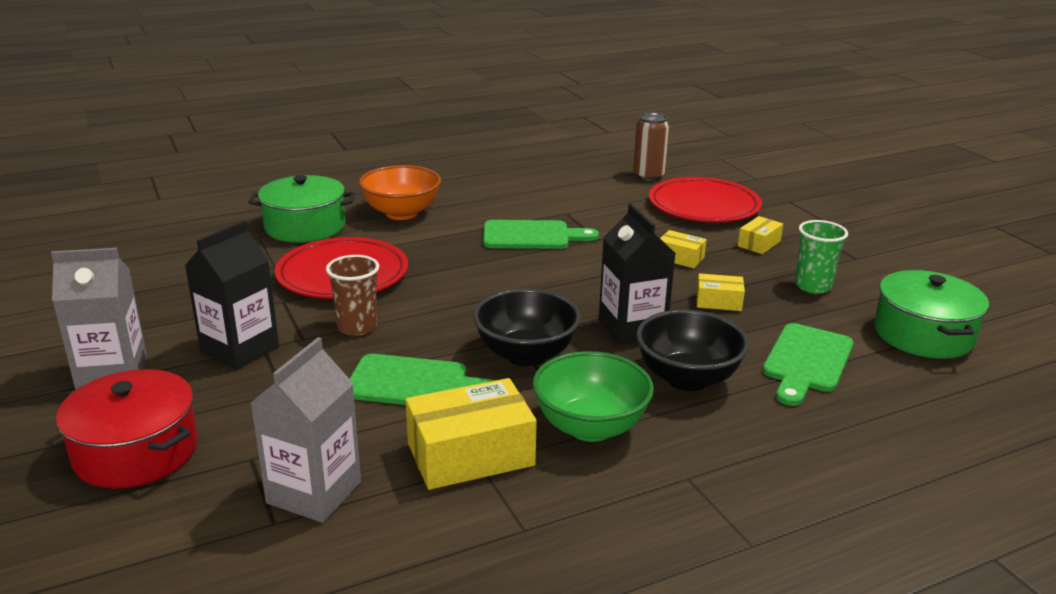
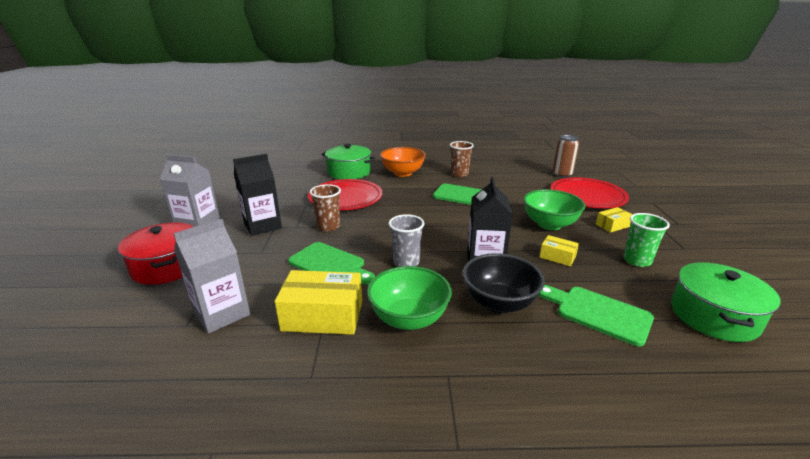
camera: 25 degrees right, 0 degrees up
black bowl [473,289,581,366] -> grey cup [389,214,425,267]
yellow box [660,230,707,268] -> green bowl [523,189,585,230]
green cutting board [763,323,854,406] -> green cutting board turned 75 degrees clockwise [538,285,654,346]
none -> brown cup [450,141,474,177]

